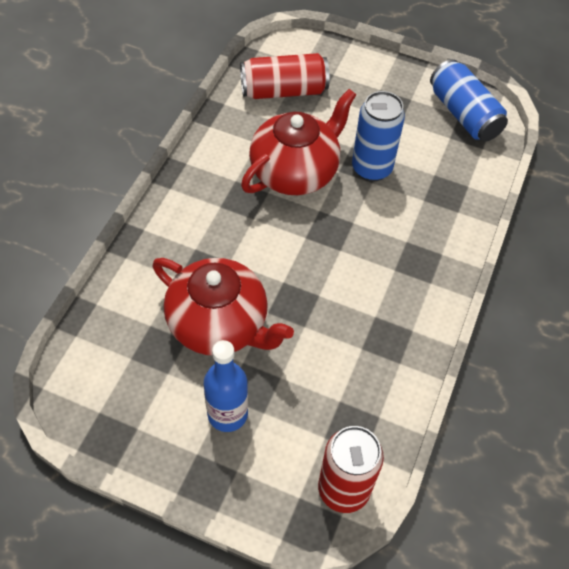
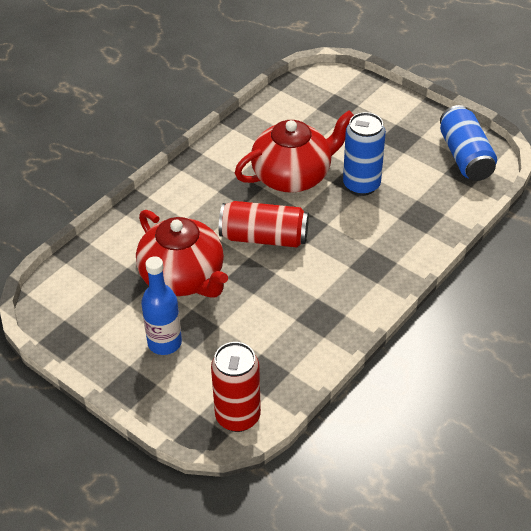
camera: 20 degrees right, 10 degrees down
red can [240,53,330,99] -> red can moved to [219,201,309,248]

